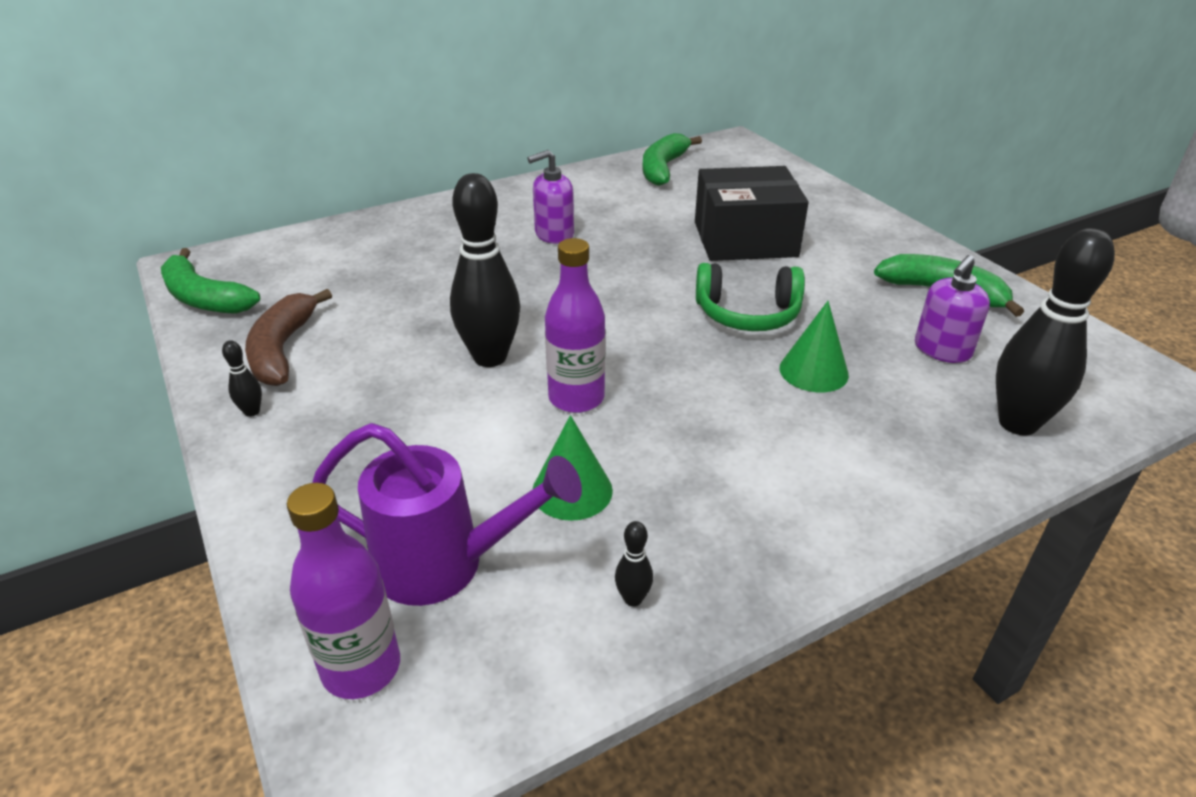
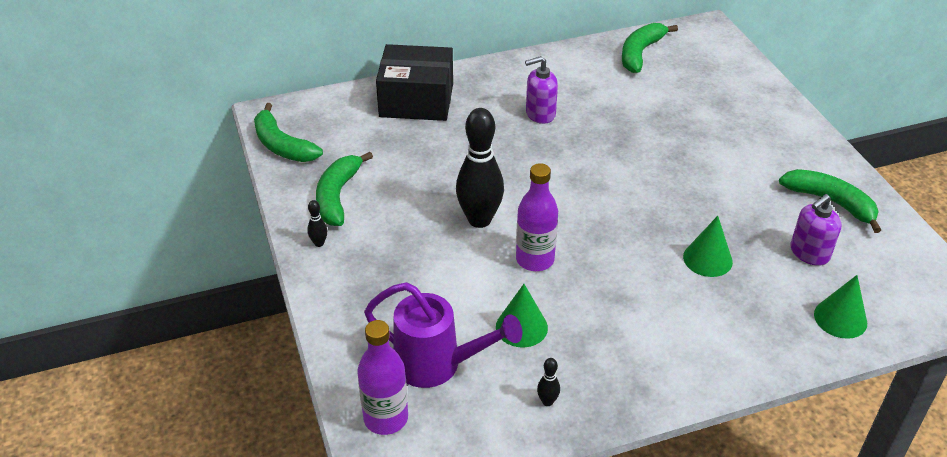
camera: 10 degrees right, 5 degrees up
brown banana [245,289,332,386] -> green banana [316,152,373,226]
black box [695,166,809,261] -> black box moved to [376,44,453,121]
green headphones [696,263,805,331] -> none
black bowling pin [996,228,1115,436] -> green cone [814,275,867,339]

